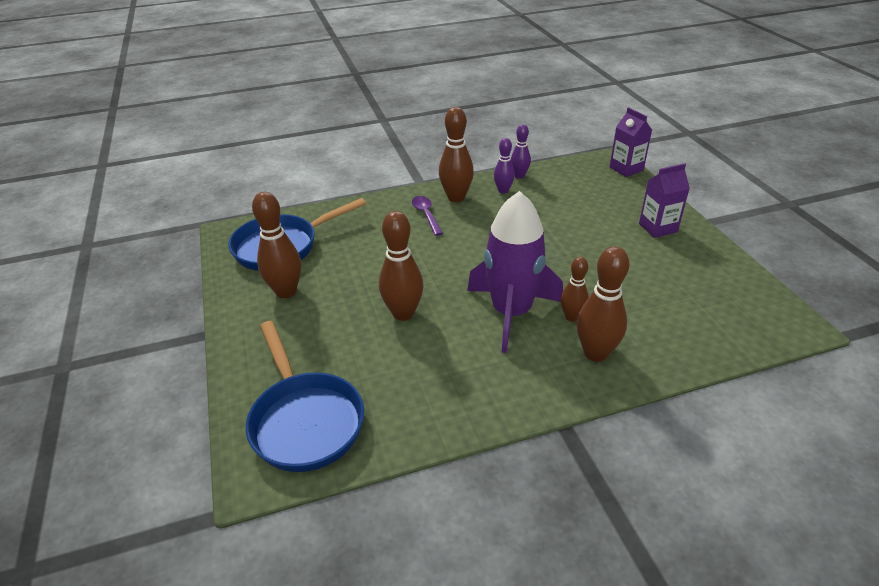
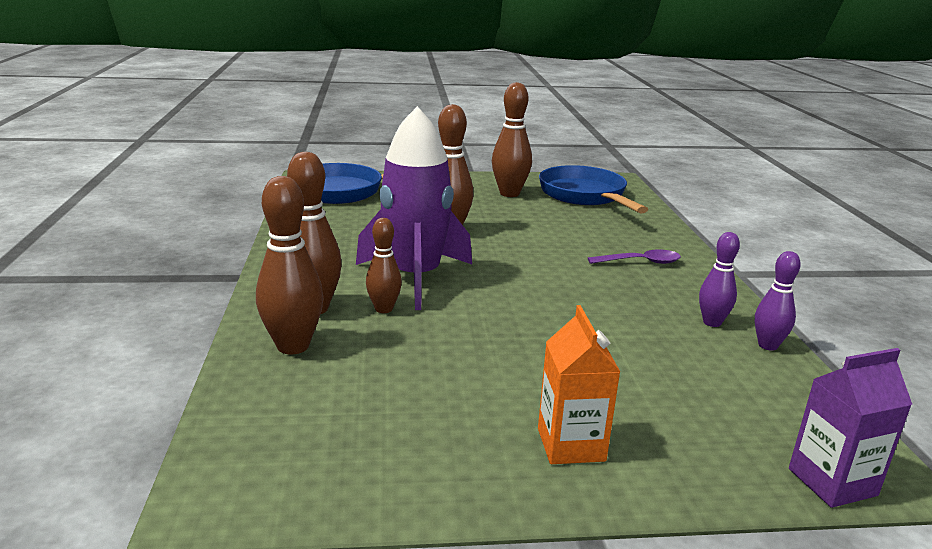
camera: 100 degrees right, 15 degrees down
brown bowling pin [439,107,474,202] -> brown bowling pin moved to [256,176,323,354]
purple carton [639,163,690,238] -> orange carton [538,305,620,464]

